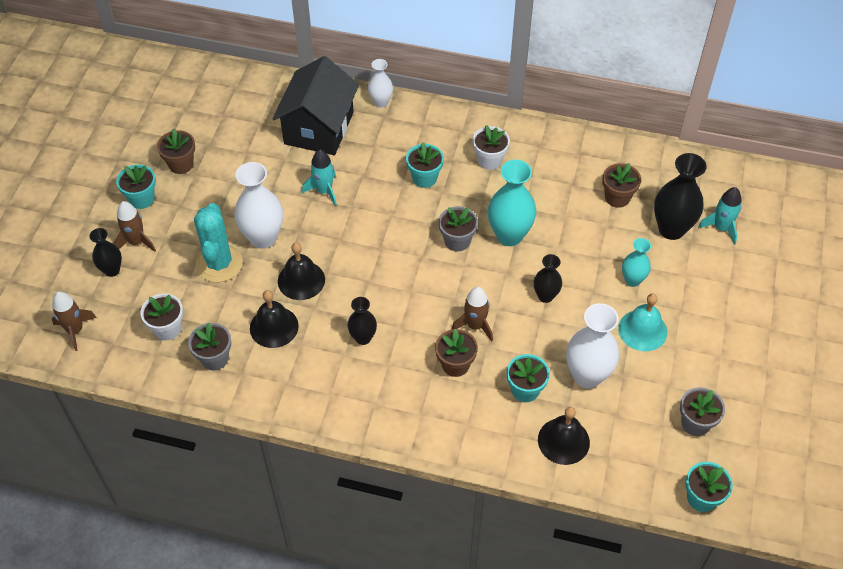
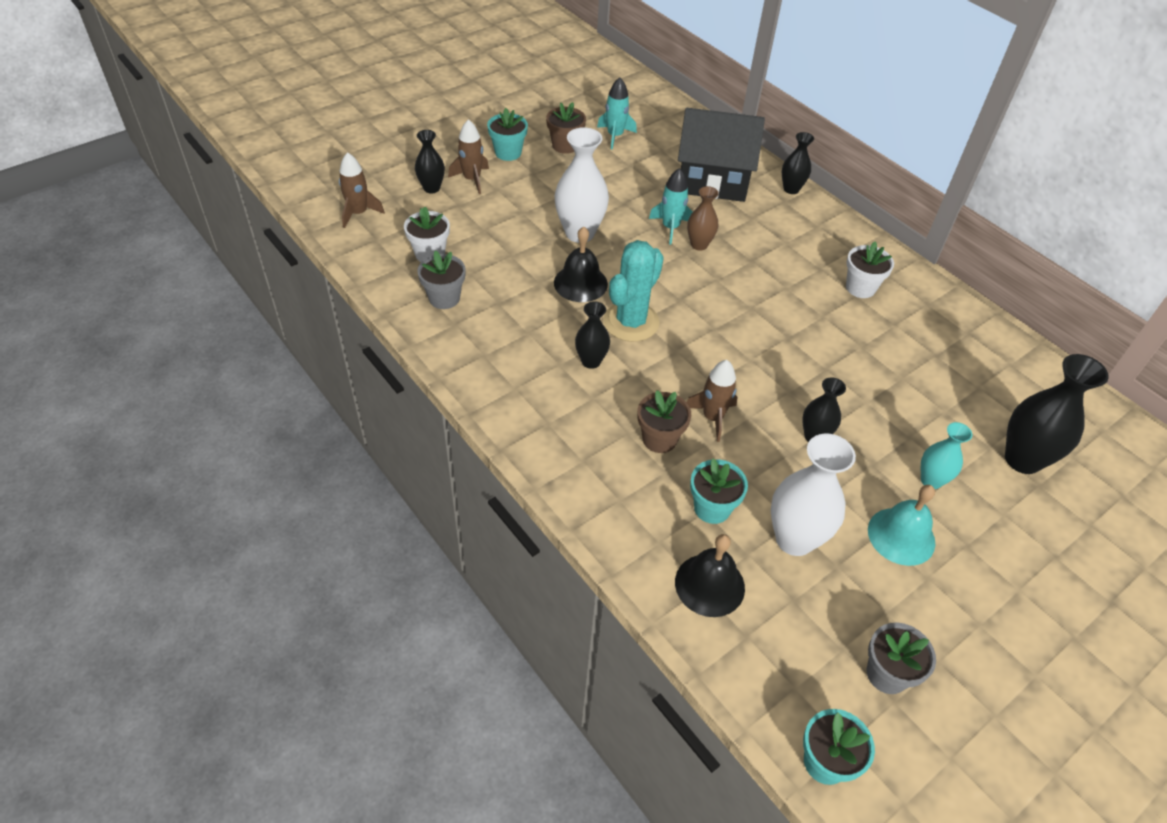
camera: 35 degrees right, 5 degrees down
turquoise cactus [194,203,243,282] -> turquoise cactus moved to [603,240,664,342]
black bell [250,290,299,348] -> none
black house [272,56,359,155] -> black house turned 45 degrees clockwise [678,108,765,202]
white vase [368,59,393,108] -> black vase [782,132,814,194]
turquoise flower pot [406,142,444,188] -> none
grey flower pot [438,206,478,252] -> none
turquoise vase [488,160,536,246] -> none
brown flower pot [602,163,641,208] -> none
turquoise rocket [698,187,742,245] -> turquoise rocket moved to [597,77,637,150]
none -> brown vase [687,186,719,251]

